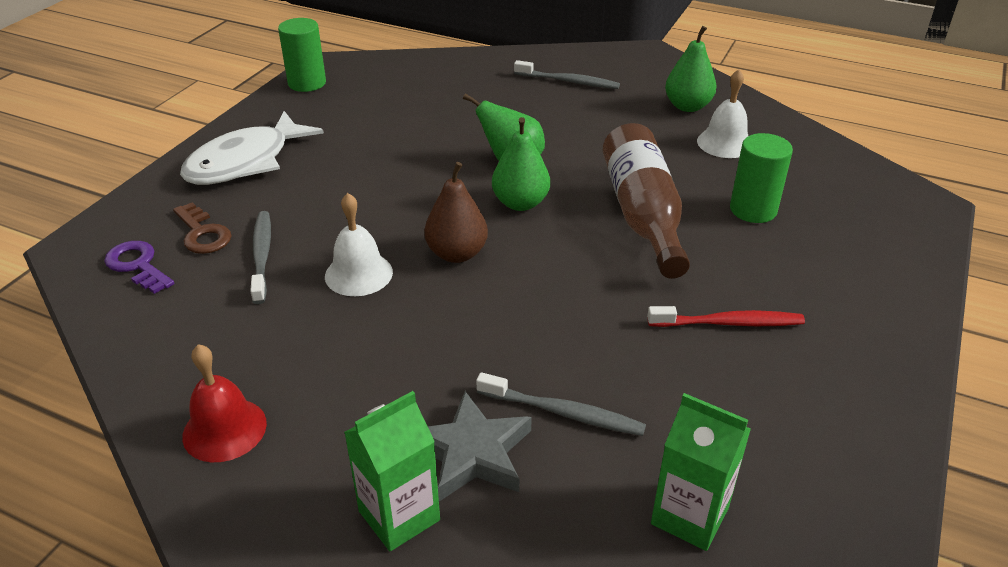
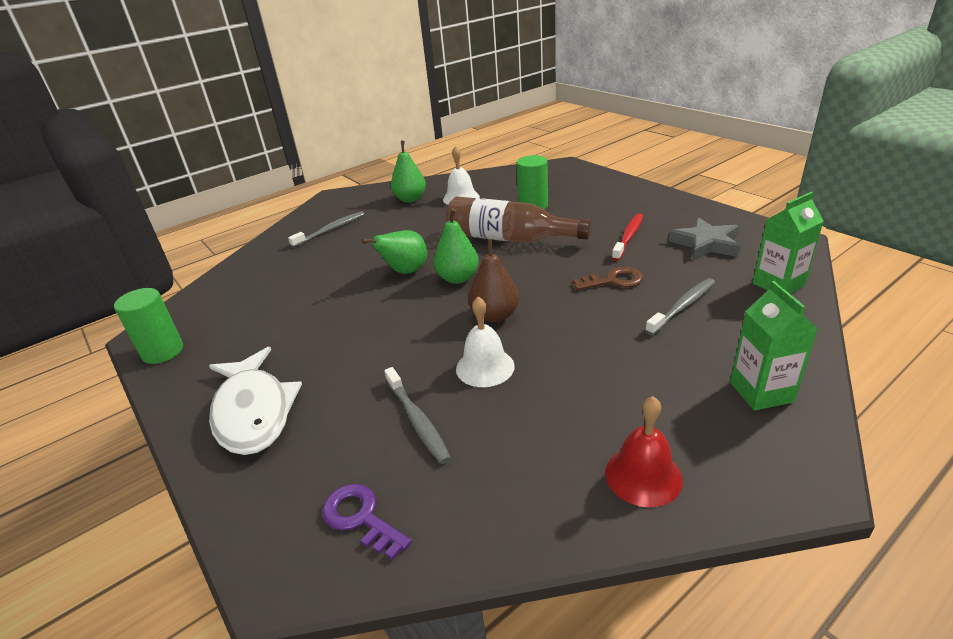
camera: 60 degrees left, 5 degrees down
purple key [104,241,174,294] -> purple key turned 60 degrees clockwise [323,484,412,560]
brown key [173,202,232,254] -> brown key moved to [573,267,643,290]
grey toothbrush [250,211,271,304] -> grey toothbrush turned 135 degrees counterclockwise [384,367,451,464]
grey star [428,391,532,501] -> grey star moved to [668,217,740,260]

